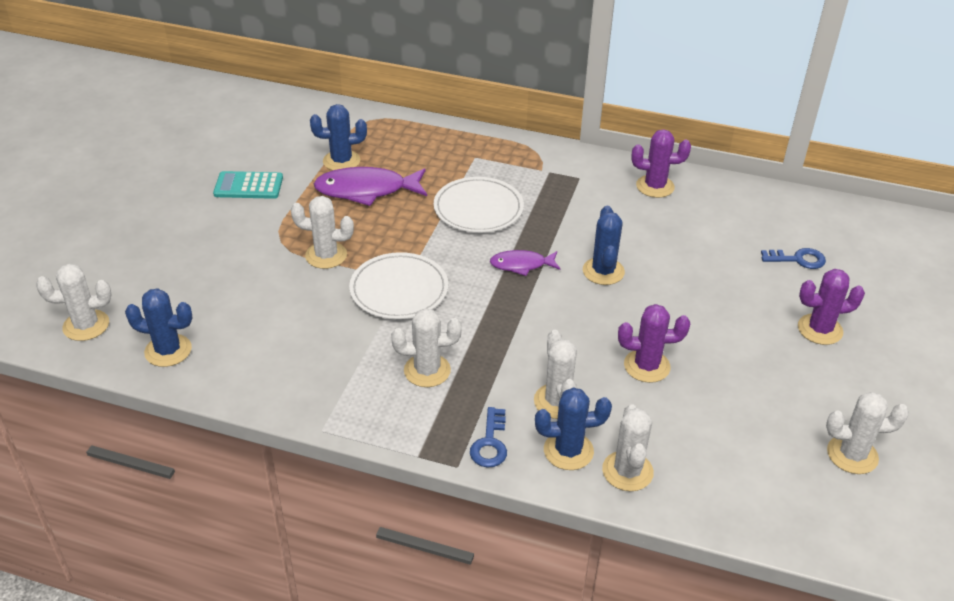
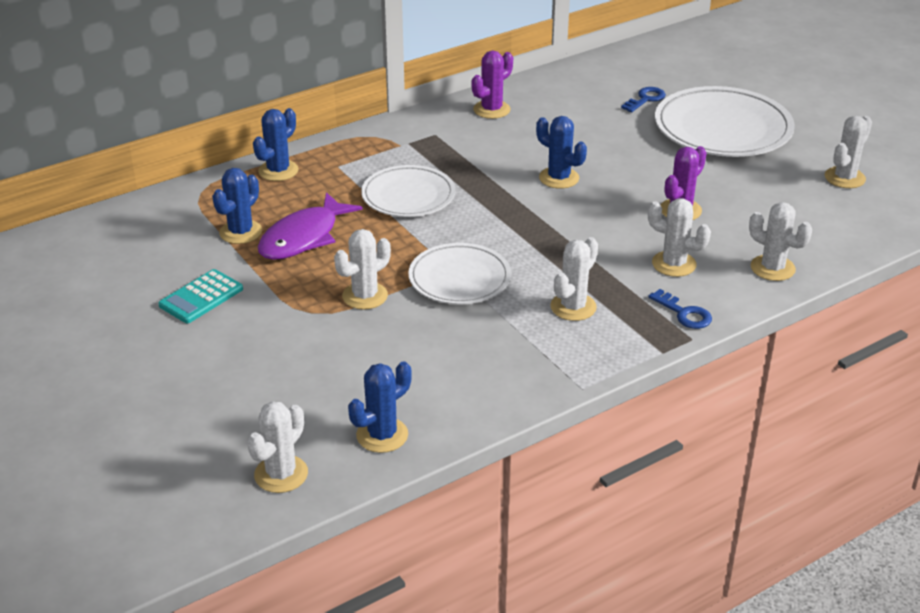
camera: 50 degrees left, 5 degrees down
purple fish [490,250,560,276] -> none
blue cactus [535,387,612,470] -> blue cactus moved to [253,108,298,181]
purple cactus [798,269,865,345] -> white plate [655,86,795,157]

